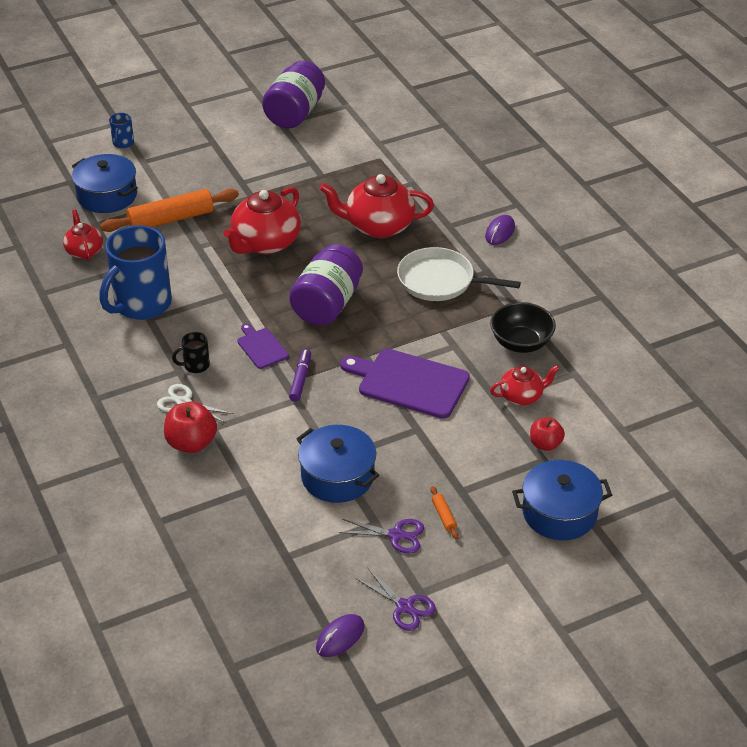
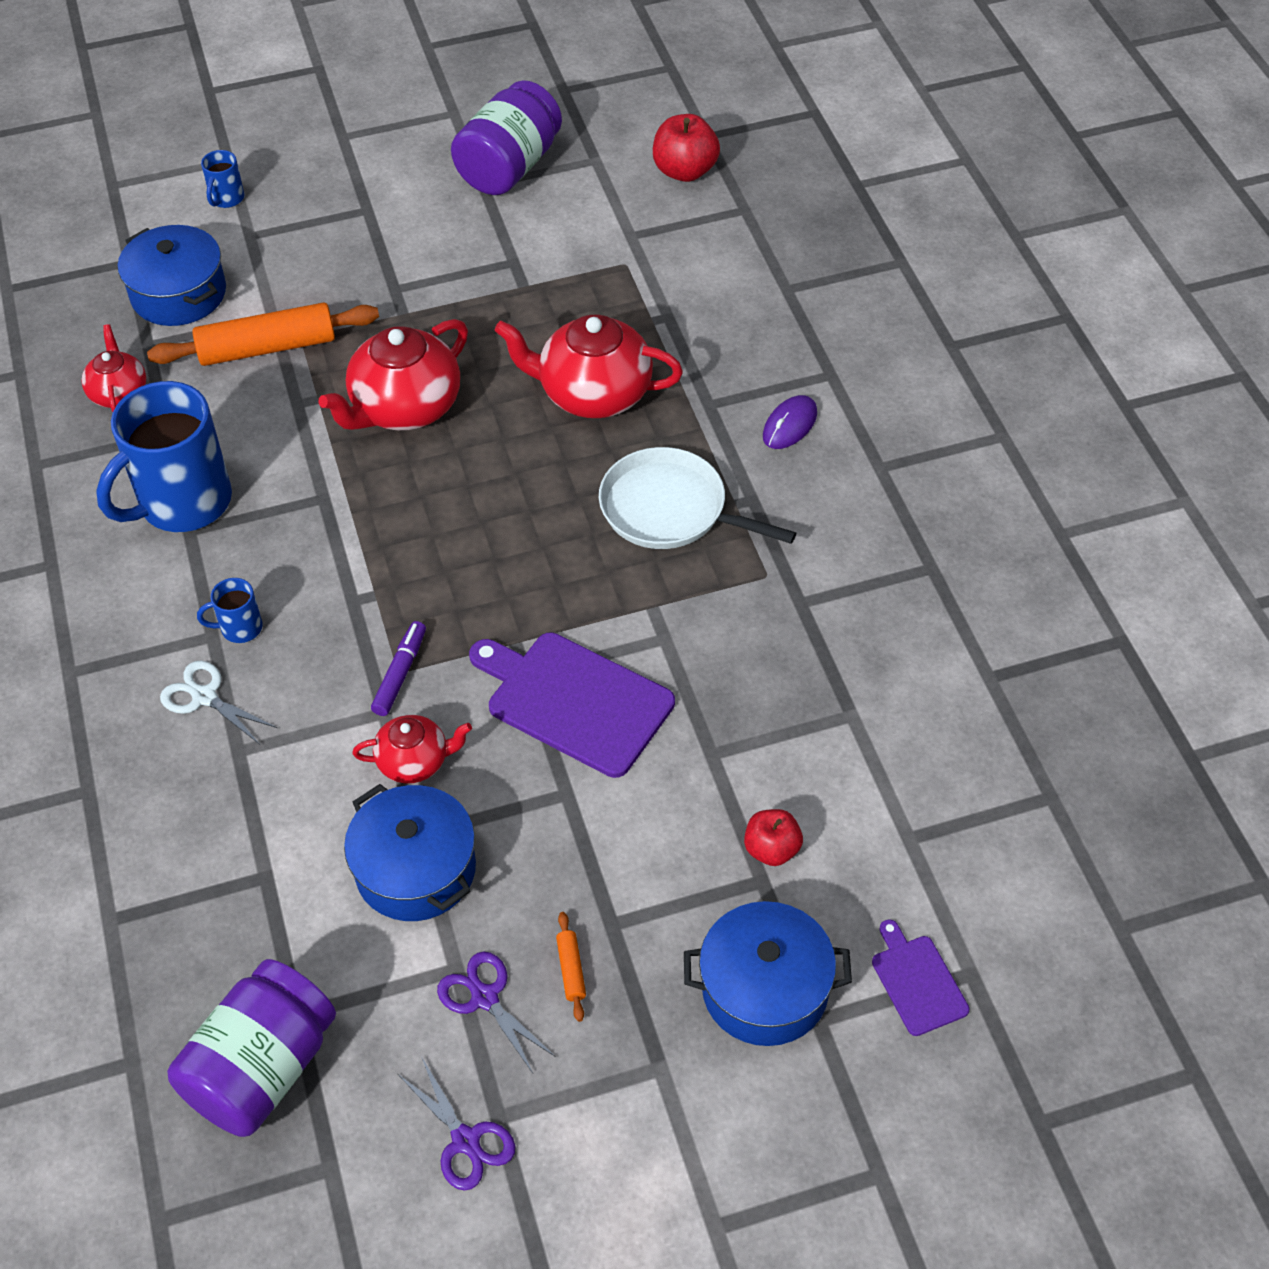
camera: 10 degrees right, 10 degrees up
red apple [164,401,217,453] -> red apple moved to [653,114,720,182]
black mug [172,332,210,373] -> blue mug [197,578,262,643]
purple cutting board [237,323,289,369] -> purple cutting board moved to [872,920,970,1036]
purple jar [289,244,363,326] -> purple jar moved to [167,959,336,1137]
purple mouse [316,614,364,657] -> none
purple scissors [339,519,424,554] -> purple scissors turned 150 degrees counterclockwise [437,952,556,1073]
black bowl [490,302,556,353] -> none
red teapot [490,365,559,405] -> red teapot moved to [352,715,472,783]

